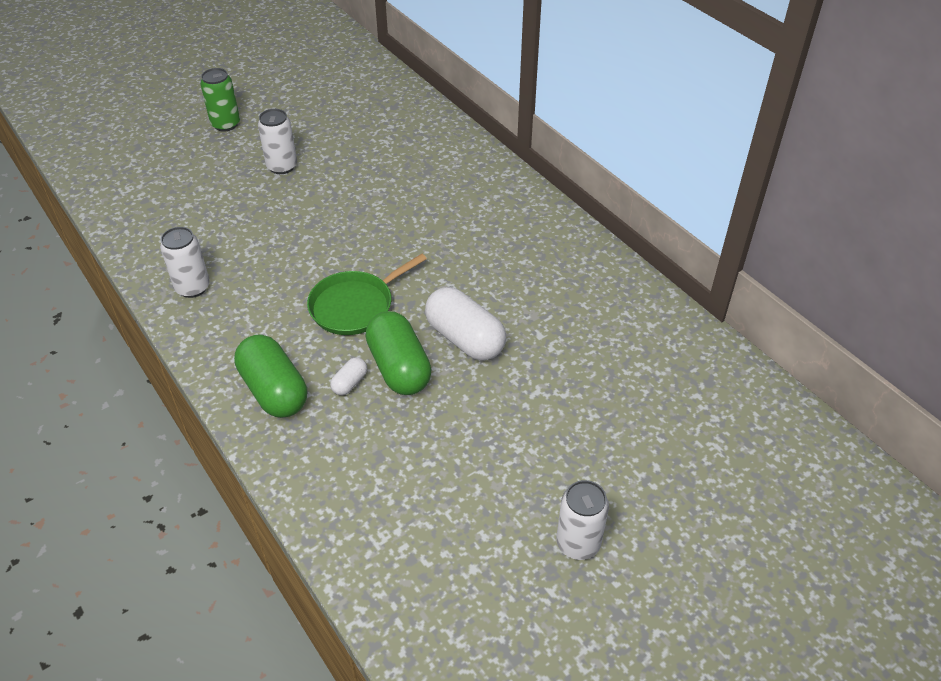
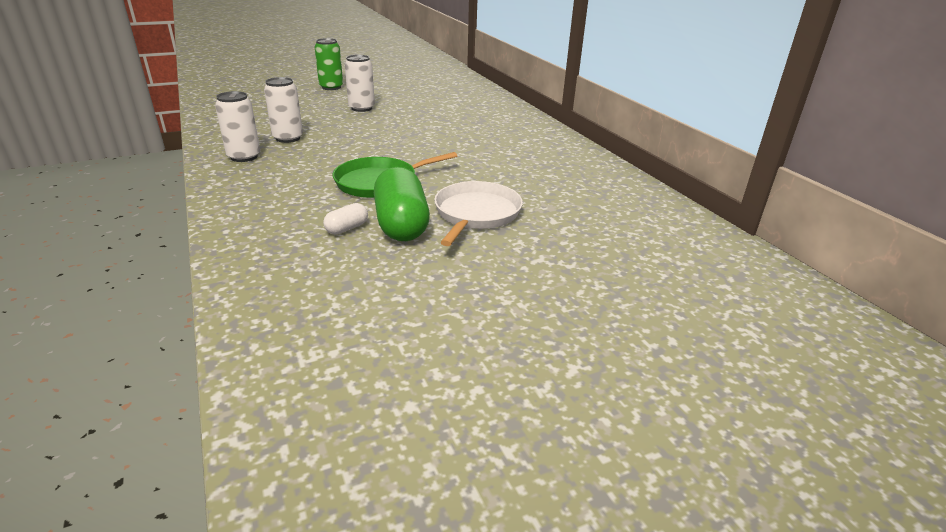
camera: 10 degrees right, 15 degrees down
green capsule [234,334,307,418] -> none
white capsule [425,287,506,361] -> white pan [434,181,523,246]
white can [556,480,609,560] -> white can moved to [264,77,303,143]

